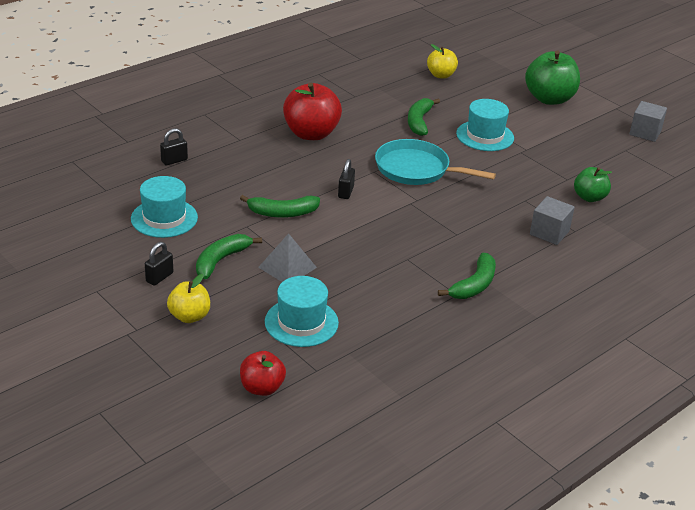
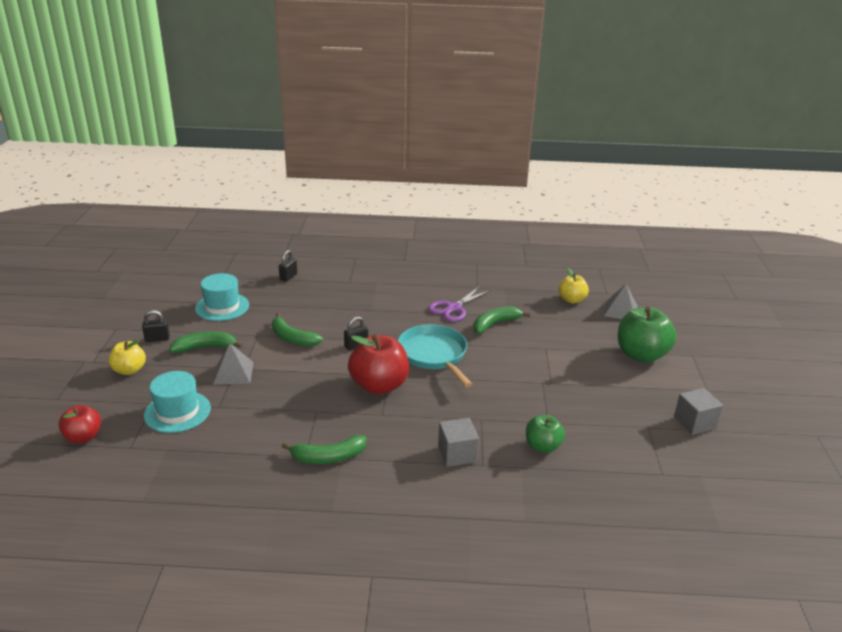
camera: 45 degrees right, 5 degrees down
black padlock [160,128,188,165] -> black padlock turned 75 degrees counterclockwise [279,250,297,282]
red apple [283,83,342,140] -> red apple moved to [348,335,409,395]
turquoise hat [456,99,514,151] -> none
none -> purple scissors [428,286,492,322]
none -> grey pyramid [604,284,638,319]

